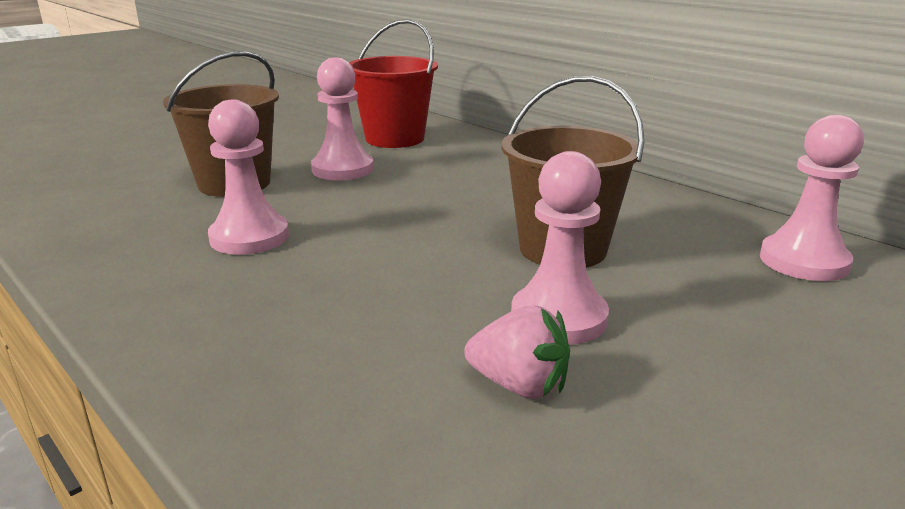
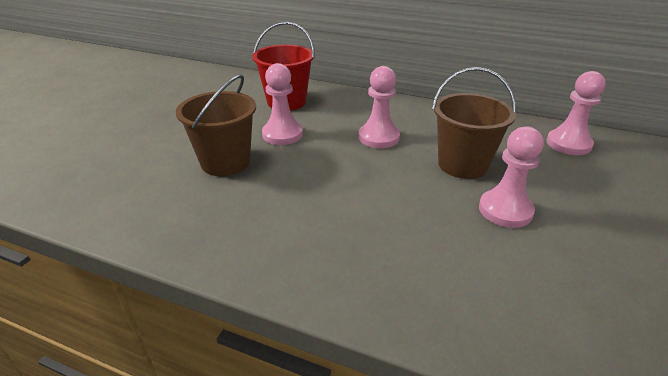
camera: 25 degrees left, 10 degrees up
pink pawn [208,100,289,255] -> pink pawn moved to [358,66,400,148]
pink strawberry [464,306,570,399] -> none

